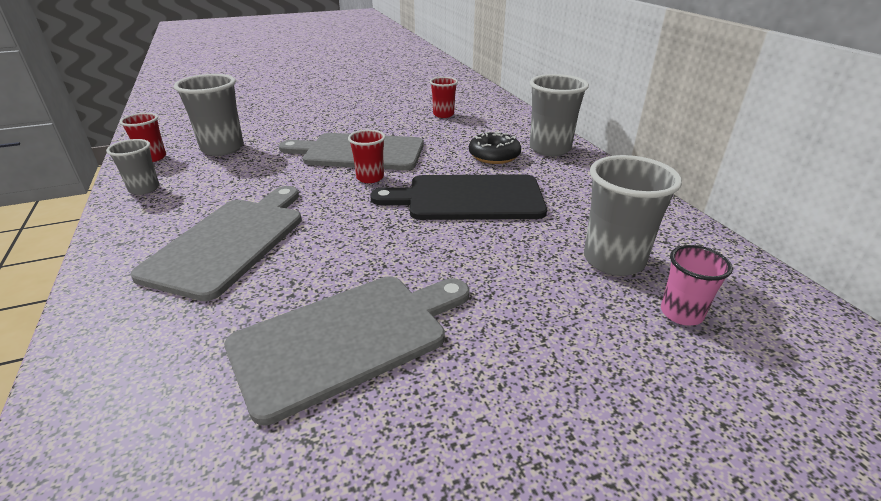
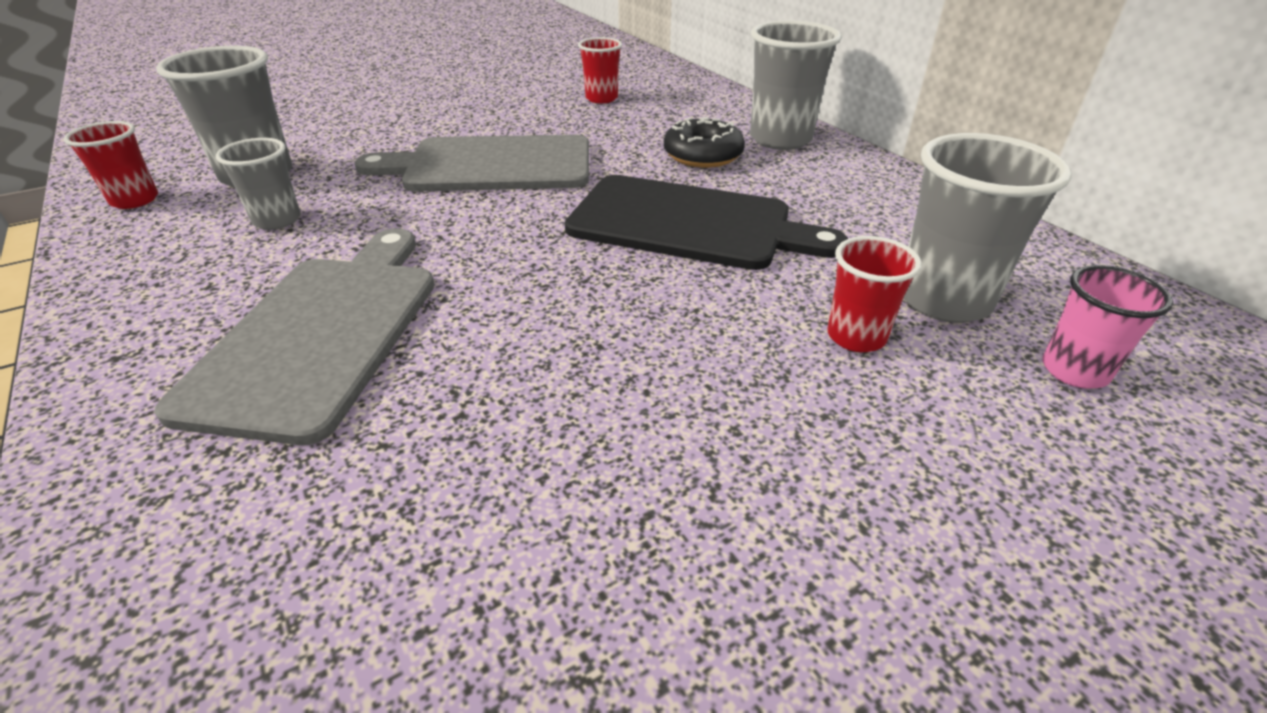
camera: 10 degrees left, 5 degrees up
grey cup [106,139,160,195] -> grey cup moved to [216,138,301,230]
grey cutting board [224,276,469,425] -> none
red cup [348,130,385,183] -> red cup moved to [827,236,922,352]
black cutting board [370,174,547,220] -> black cutting board turned 150 degrees counterclockwise [565,175,848,270]

